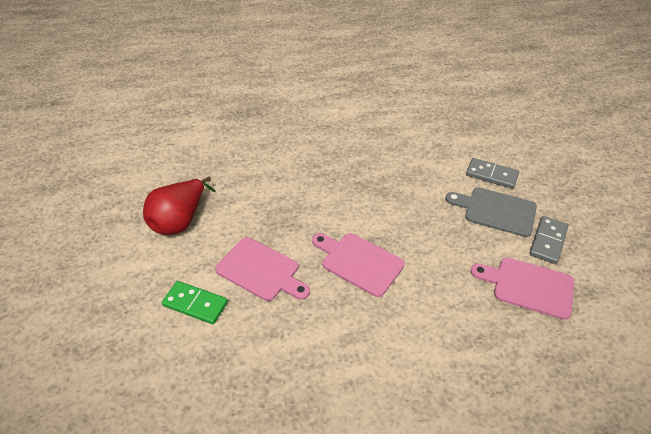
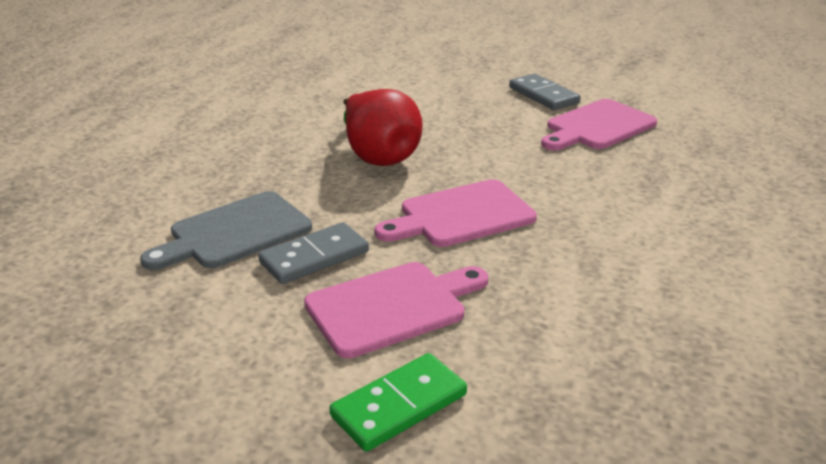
camera: 60 degrees left, 15 degrees down
red pear [143,177,216,235] -> red pear moved to [343,89,423,166]
grey cutting board [445,187,537,237] -> grey cutting board moved to [140,191,312,270]
grey domino [466,158,519,189] -> grey domino moved to [258,222,369,284]

